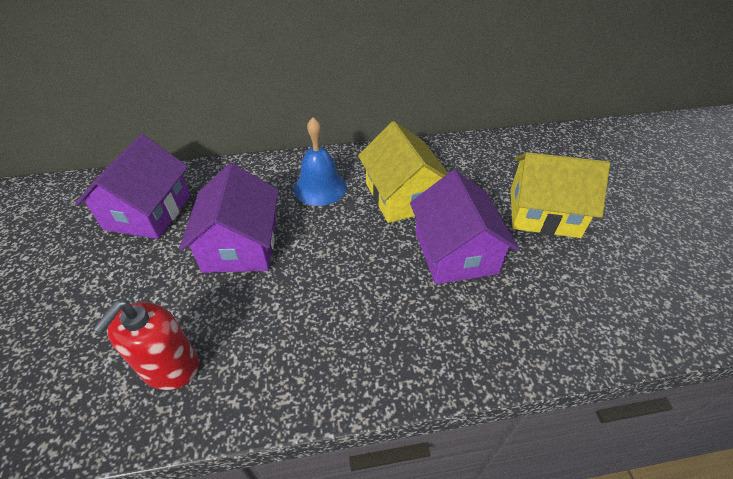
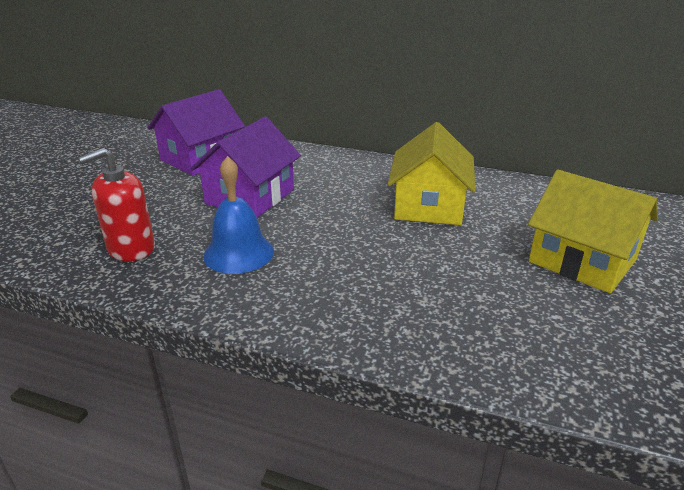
camera: 30 degrees right, 15 degrees down
blue bell [294,117,347,206] -> blue bell moved to [203,156,274,274]
purple house [410,170,519,284] -> none

